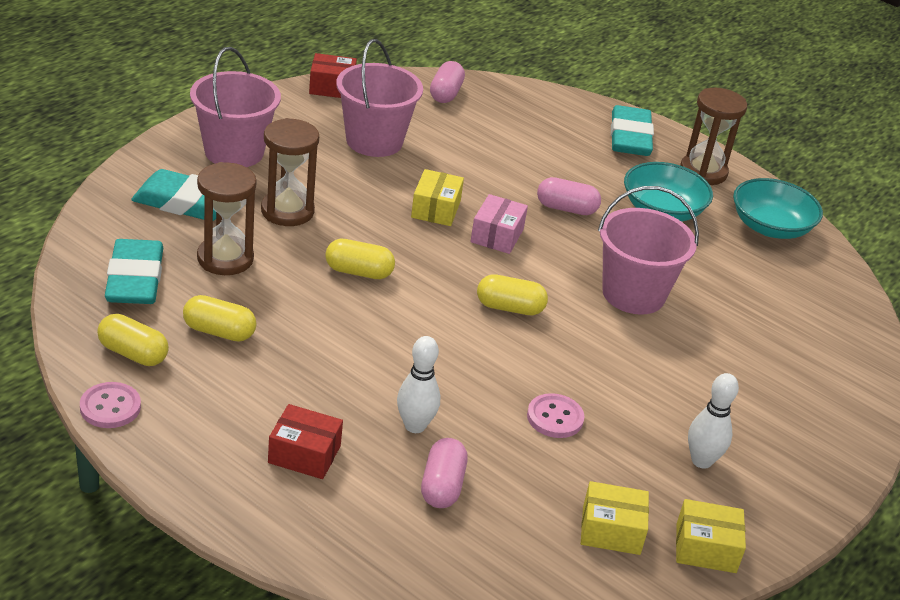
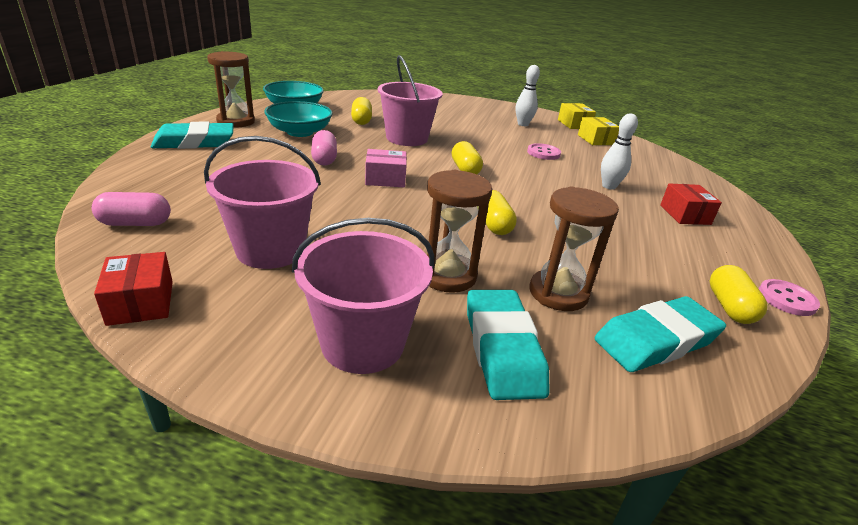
camera: 110 degrees left, 5 degrees down
yellow capsule [183,295,256,342] -> yellow capsule moved to [351,97,372,125]
yellow box [411,169,464,226] -> none
pink capsule [421,438,468,508] -> none

